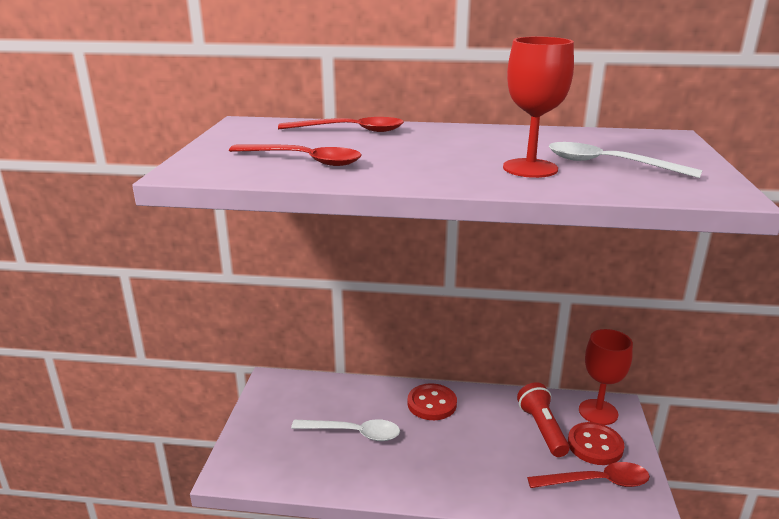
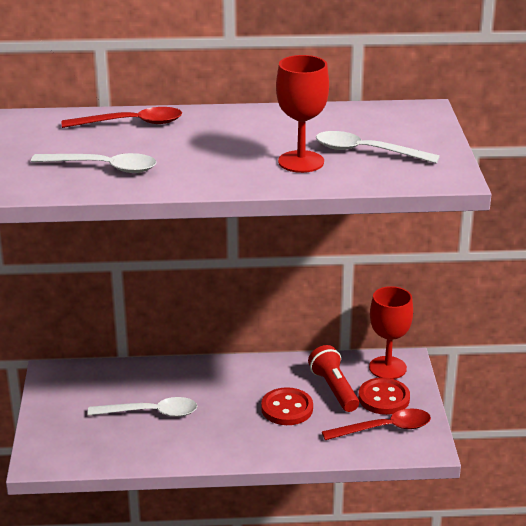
camera: 10 degrees left, 5 degrees up
red spoon [229,145,362,166] -> white spoon [31,153,157,173]
red button [407,383,457,420] -> red button moved to [261,387,313,425]

